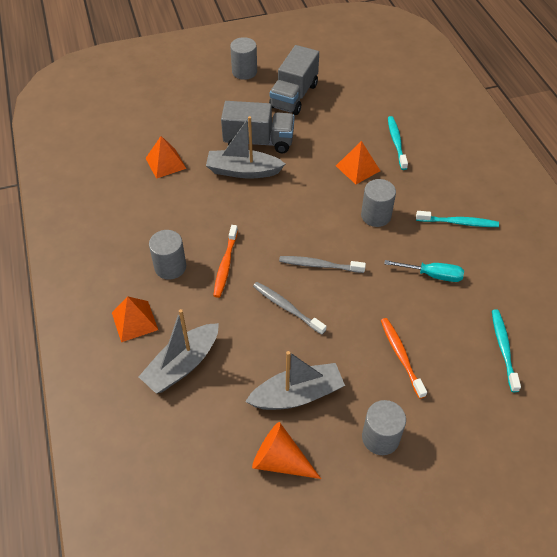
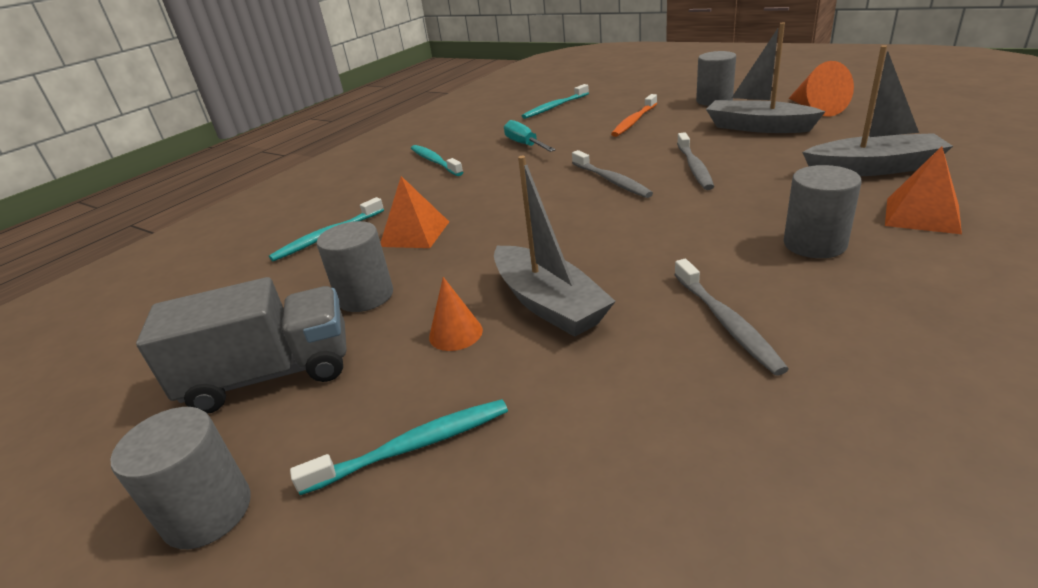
camera: 125 degrees left, 20 degrees down
orange pyramid [146,136,187,179] -> none
orange toothbrush [213,225,238,298] -> none
grey truck [221,101,295,153] -> orange cone [429,277,483,351]
grey cylinder [361,179,396,227] -> grey cylinder moved to [317,221,393,312]
none -> turquoise toothbrush [290,399,508,495]
none -> grey toothbrush [674,259,789,376]

